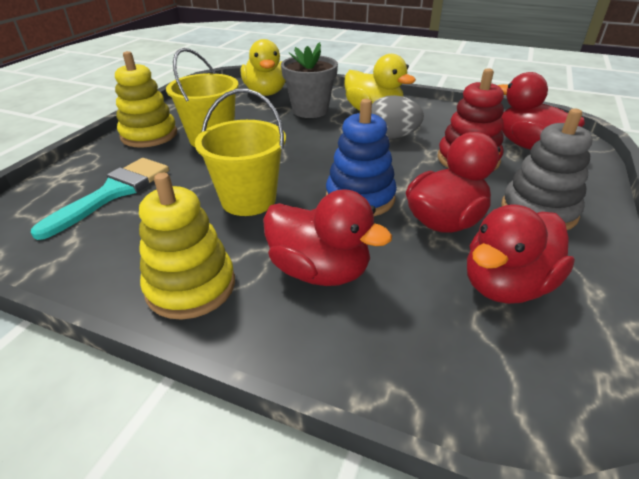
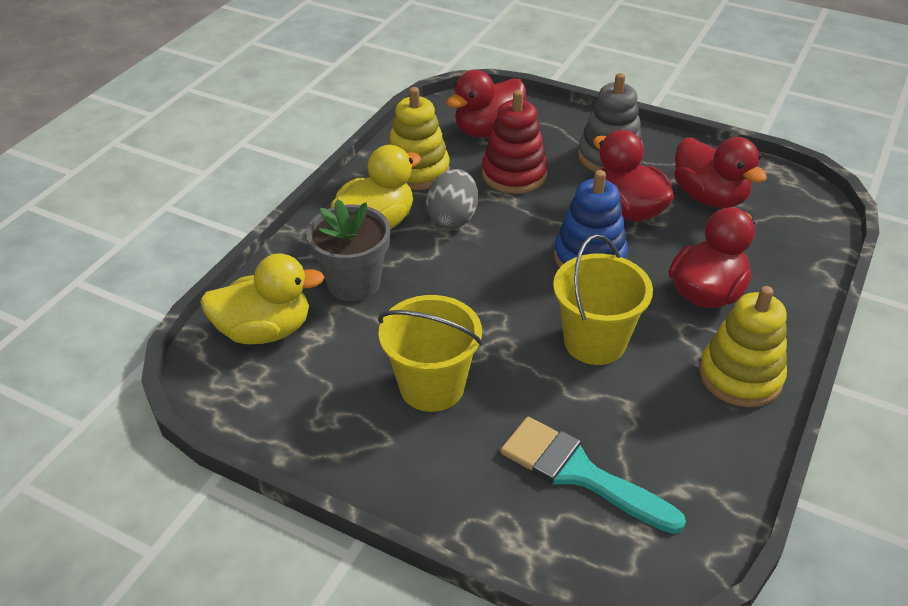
camera: 85 degrees left, 5 degrees up
yellow stacking toy [115,51,177,147] -> yellow stacking toy moved to [388,87,450,190]

